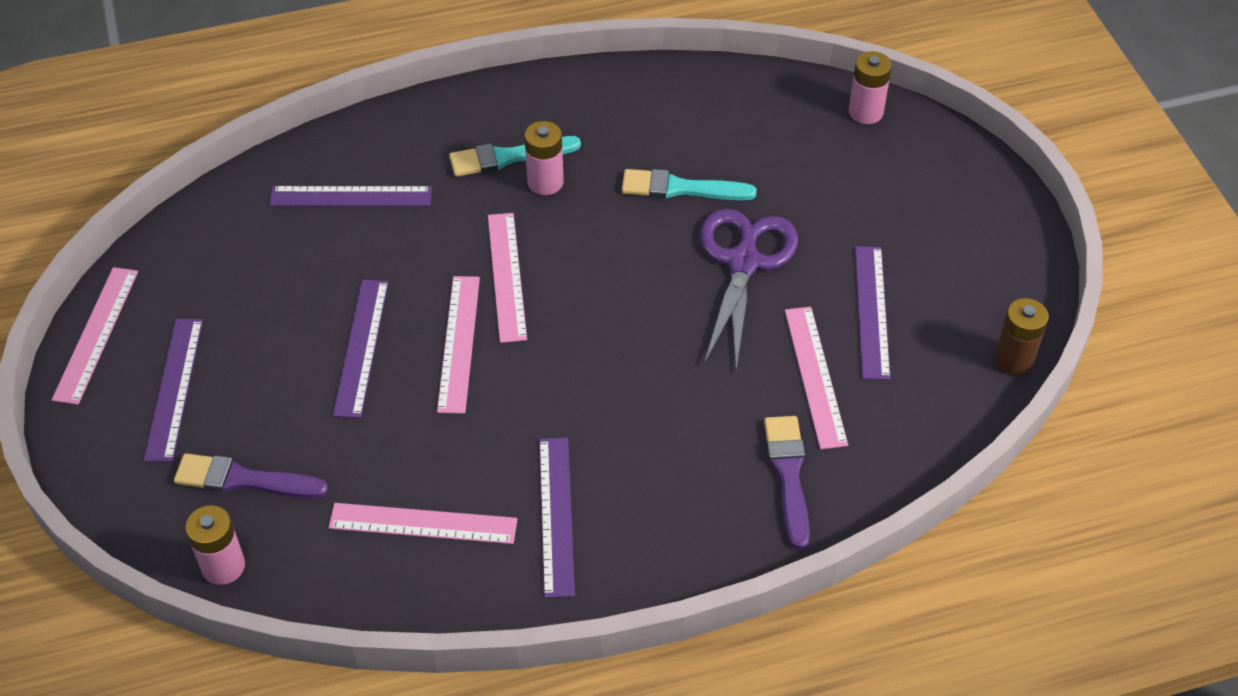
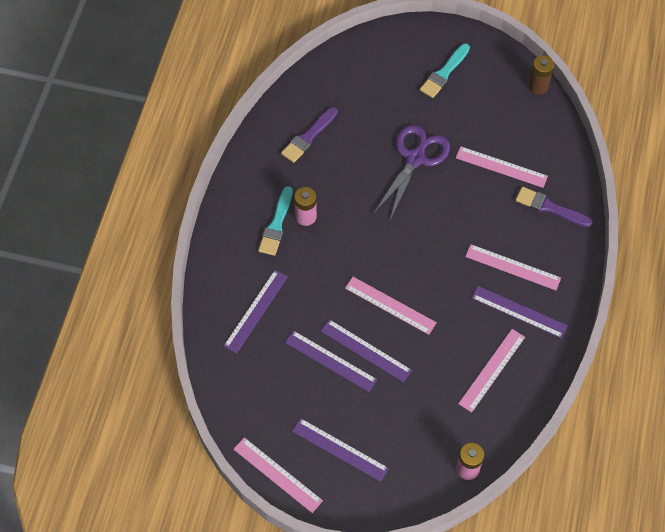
camera: 60 degrees left, 10 degrees up
purple brush [174,453,329,498] -> purple brush moved to [281,107,338,163]
pink ruler [488,213,527,343] -> pink ruler moved to [465,244,561,290]
turquoise brush [622,169,757,200] -> turquoise brush moved to [420,44,470,98]
purple scissors [700,209,798,370] -> purple scissors turned 75 degrees clockwise [374,125,450,220]
pink battery [848,51,892,124] -> none
purple ruler [855,246,891,380] -> purple ruler moved to [285,330,377,392]

